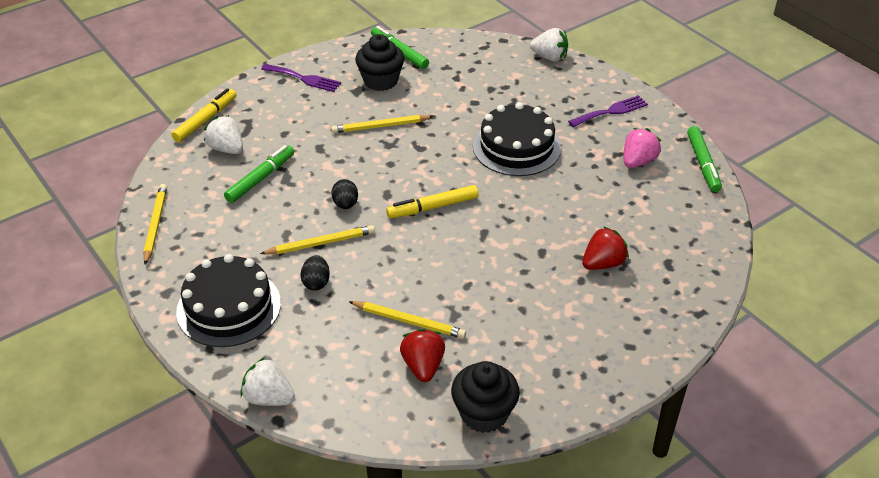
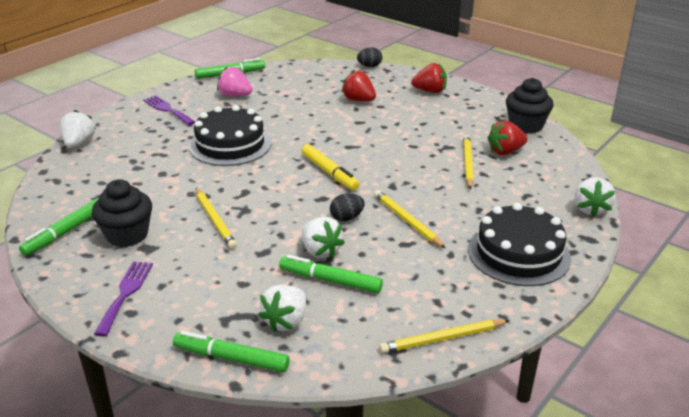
camera: 105 degrees left, 10 degrees down
yellow marker [172,88,236,142] -> green marker [173,331,290,372]
black egg [300,255,330,291] -> black egg moved to [357,48,382,67]
none -> white strawberry [302,217,345,258]
none -> red strawberry [411,63,447,93]

